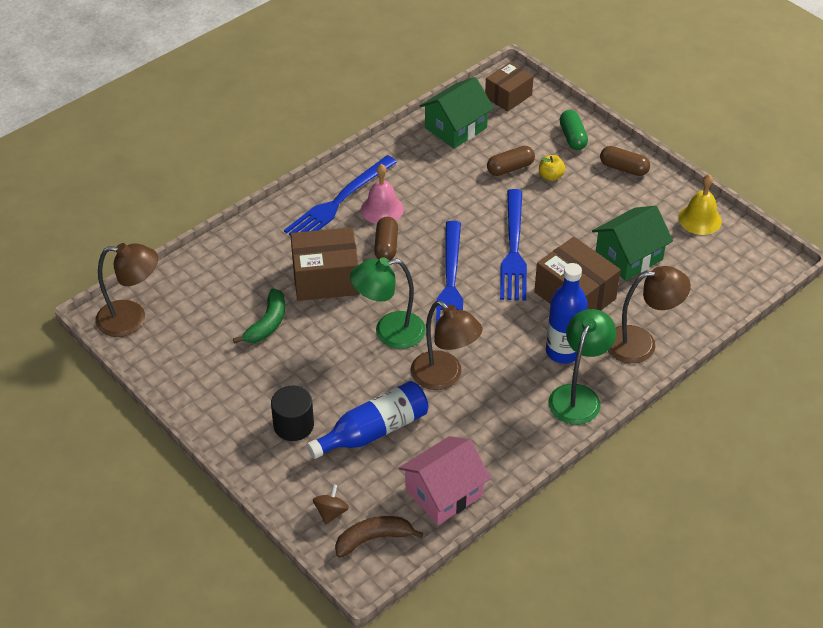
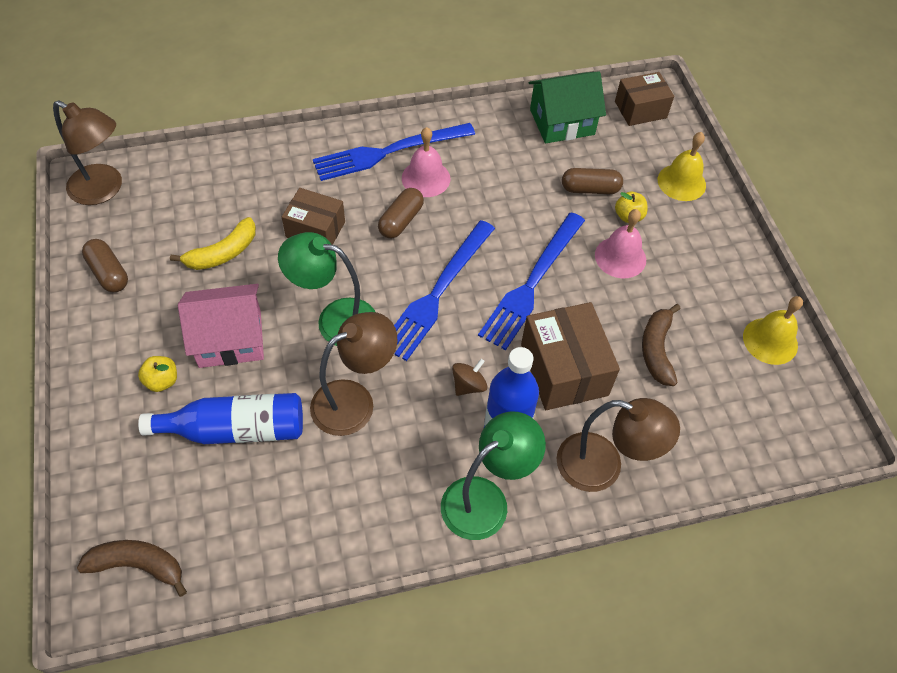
camera: 25 degrees right, 10 degrees up
green banana [233,288,285,344] -> yellow banana [170,217,256,270]
black cylinder [271,386,314,441] -> yellow apple [138,356,177,392]
brown box [290,227,360,301] -> brown box [282,188,345,245], size x0.66
brown spinning top [313,484,349,524] -> brown spinning top moved to [452,359,487,396]
pink house [399,436,491,525] -> pink house moved to [178,284,264,368]
brown lamp [411,301,482,390] -> brown lamp turned 105 degrees counterclockwise [310,312,397,436]
green capsule [560,110,588,150] -> yellow bell [658,132,706,201]
green house [592,206,673,281] -> brown banana [642,304,681,386]
brown capsule [600,146,650,176] -> brown capsule moved to [82,239,128,292]
none -> pink bell [595,209,646,278]

